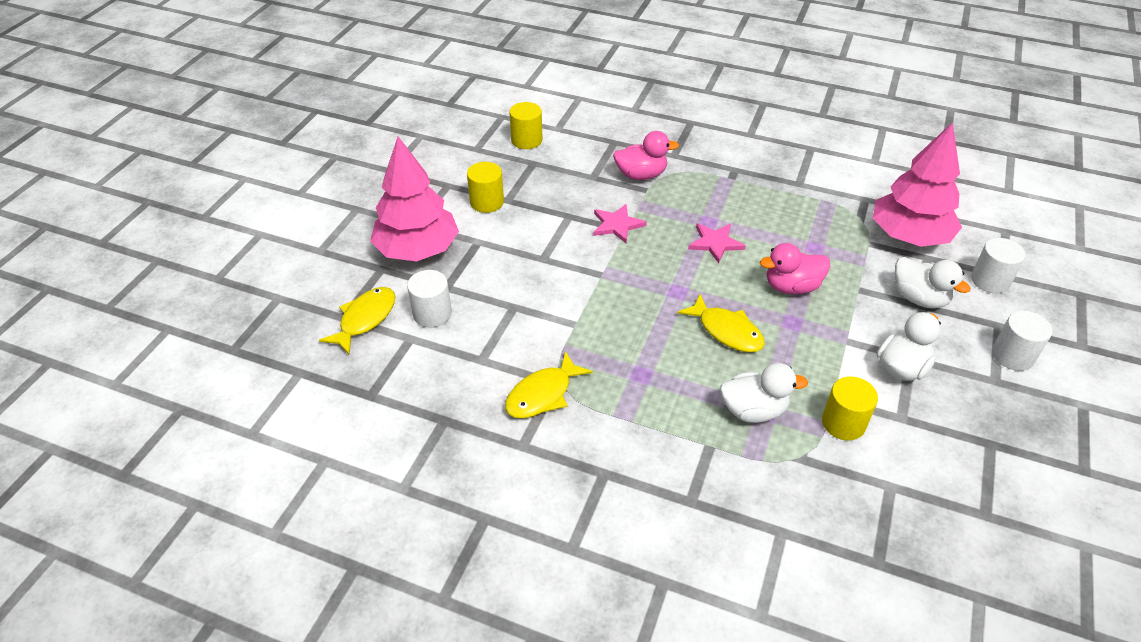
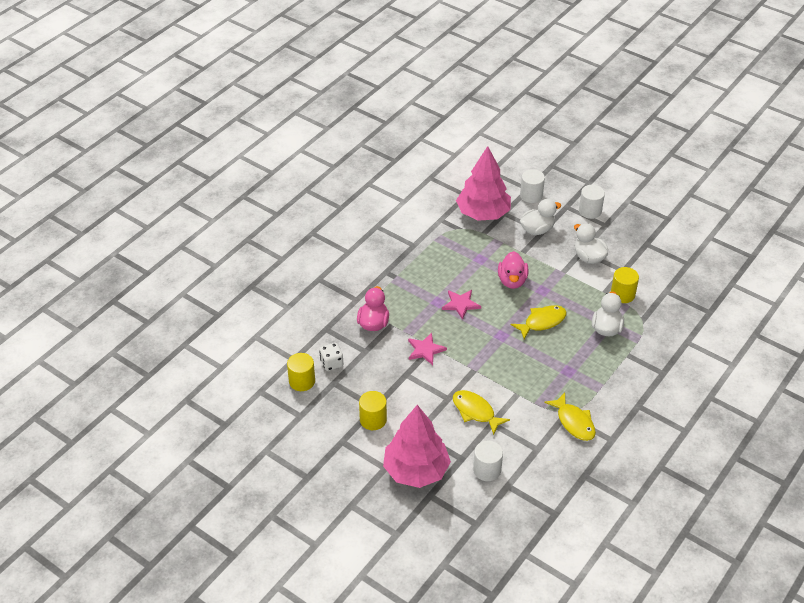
camera: 75 degrees left, 0 degrees up
yellow fish [319,287,396,354] -> yellow fish moved to [453,390,510,435]
none -> white dice [319,343,343,371]

